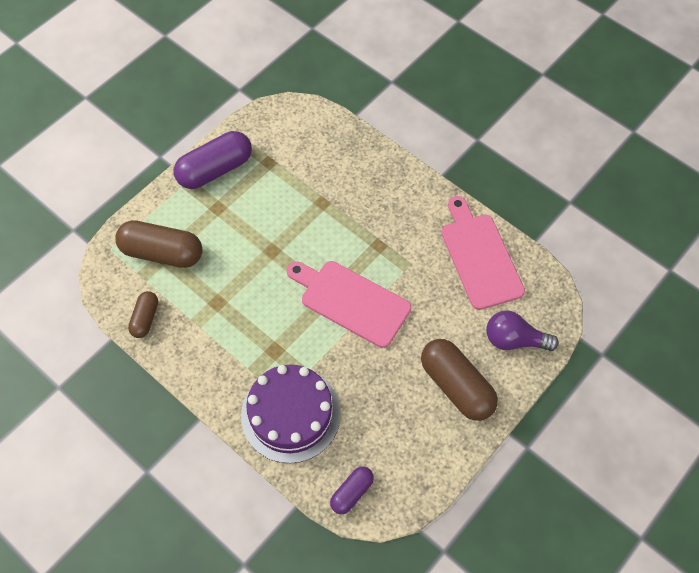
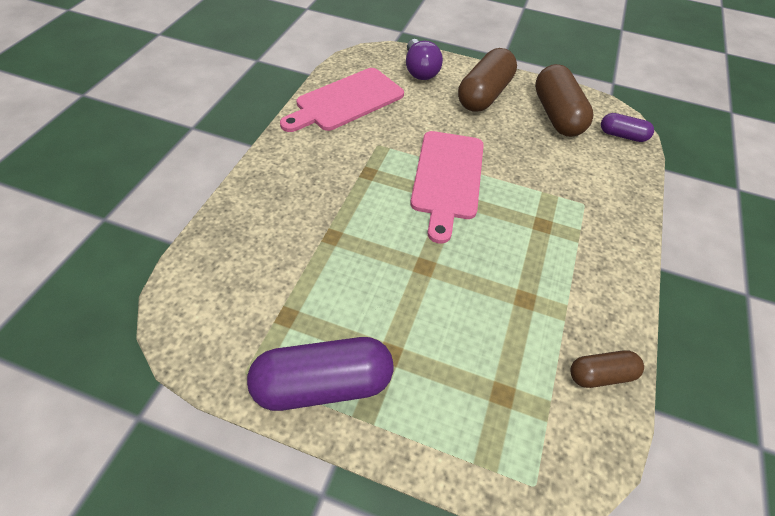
camera: 115 degrees left, 10 degrees down
brown capsule [115,220,203,268] -> brown capsule moved to [535,64,593,137]
purple capsule [174,131,252,189] -> purple capsule turned 45 degrees counterclockwise [247,337,394,411]
purple cake [241,364,341,463] -> none

